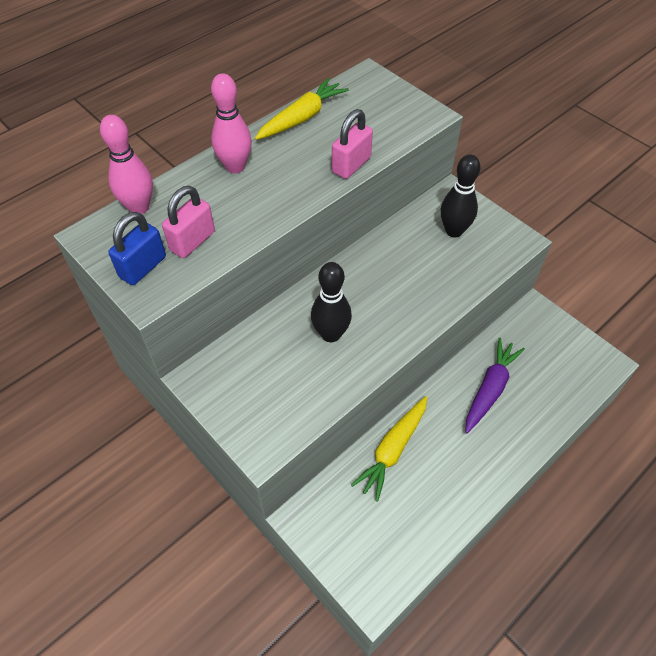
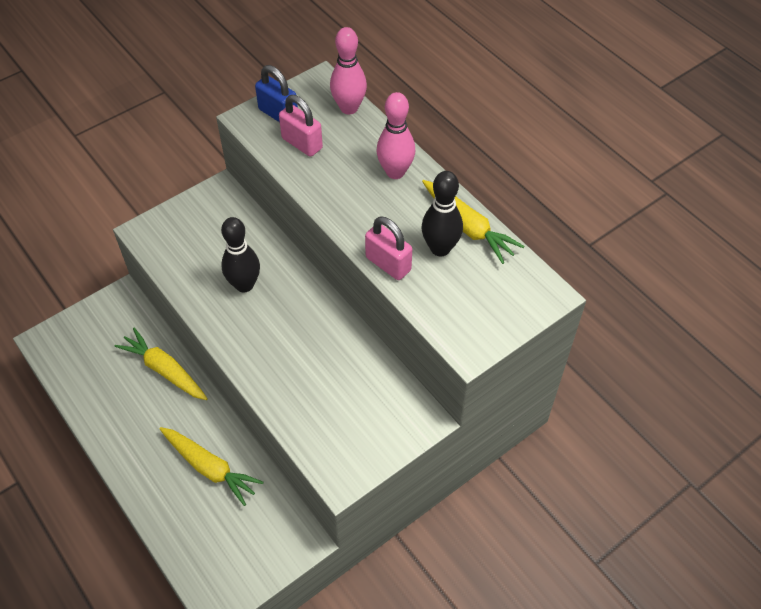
camera: 95 degrees right, 0 degrees up
black bowling pin [441,155,481,238] -> black bowling pin moved to [421,171,463,256]
purple carrot [466,337,525,434] -> yellow carrot [160,427,264,506]

